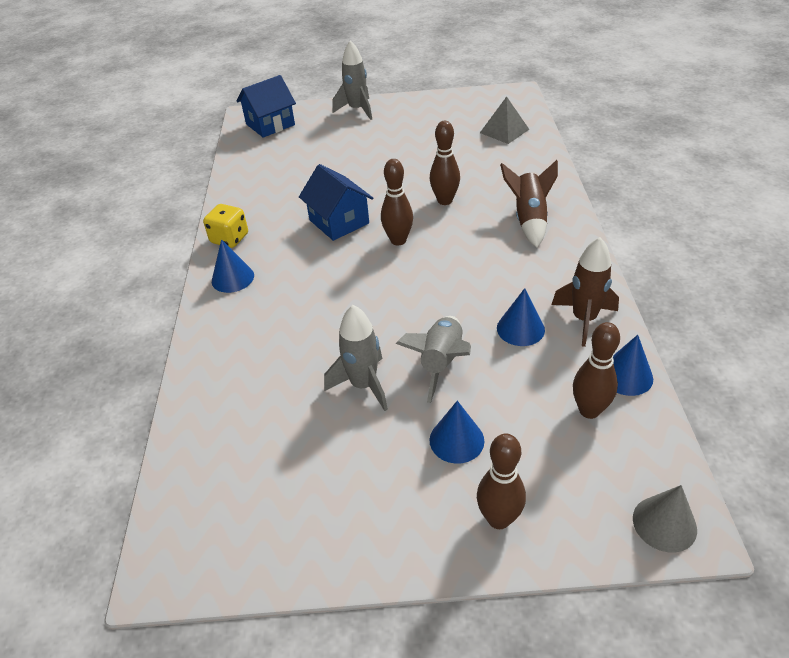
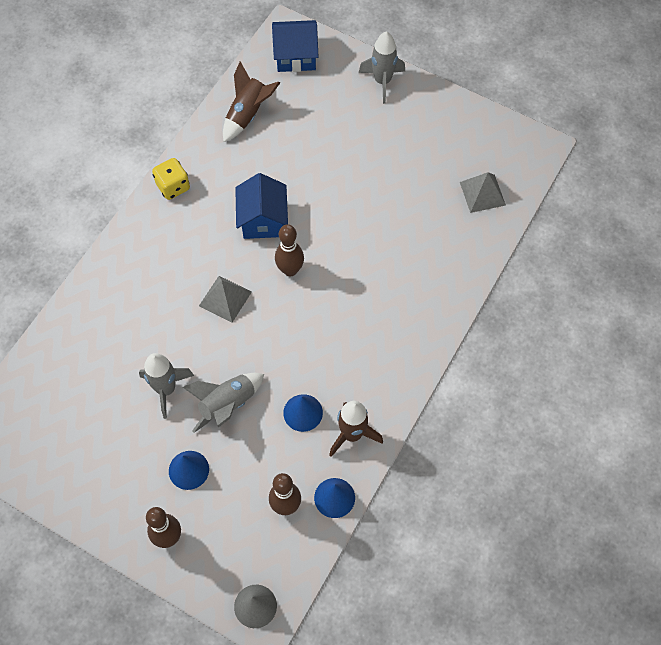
camera: 30 degrees right, 20 degrees up
blue cone [212,239,254,293] -> none
brown bowling pin [430,121,460,205] -> none
brown rocket [500,160,558,247] -> brown rocket moved to [223,61,280,142]
none -> grey pyramid [199,276,252,322]

